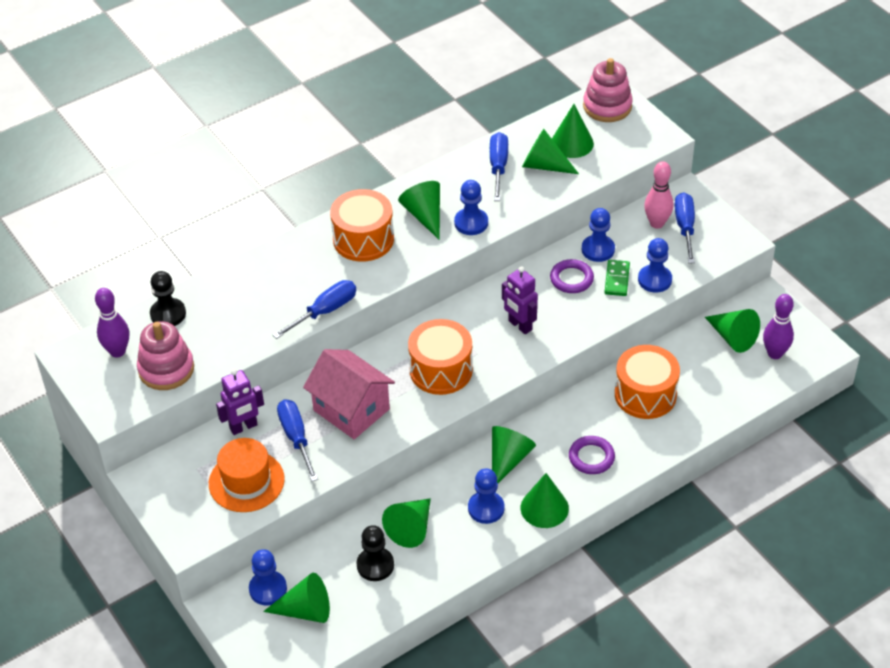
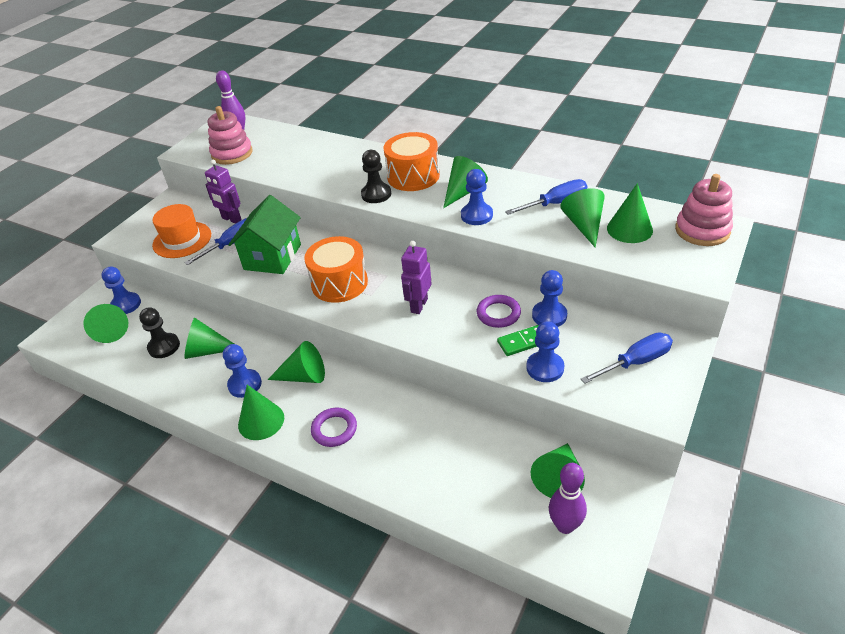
camera: 65 degrees right, 5 degrees down
black pawn [150,271,186,326] -> black pawn moved to [361,150,391,203]
blue screwdriver [273,280,356,339] -> none
pink house [303,349,395,439] -> green house [228,195,301,274]
orange drum [615,345,680,419] -> none
pink bowling pin [644,161,673,229] -> none

